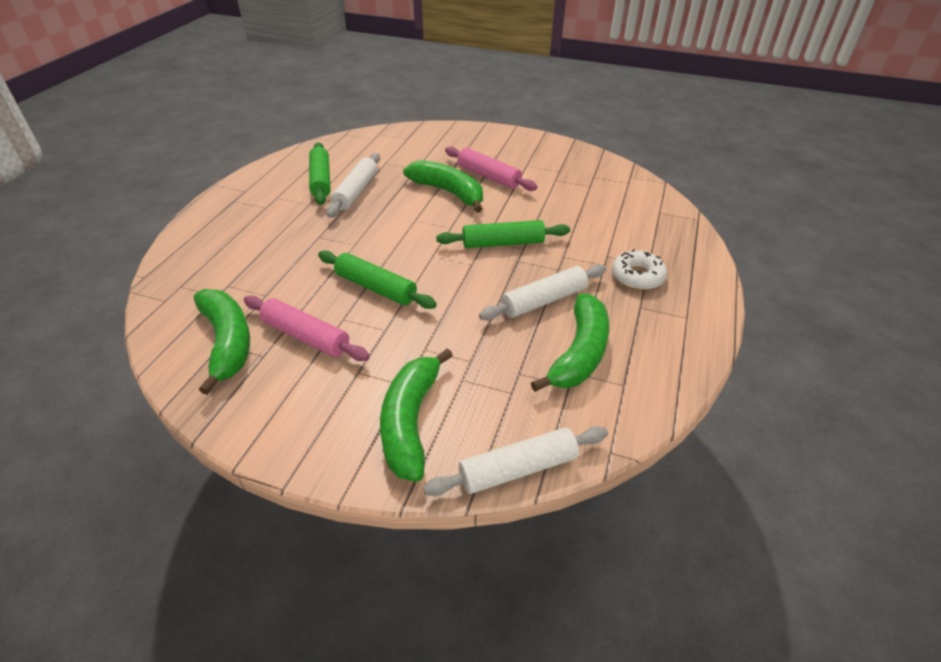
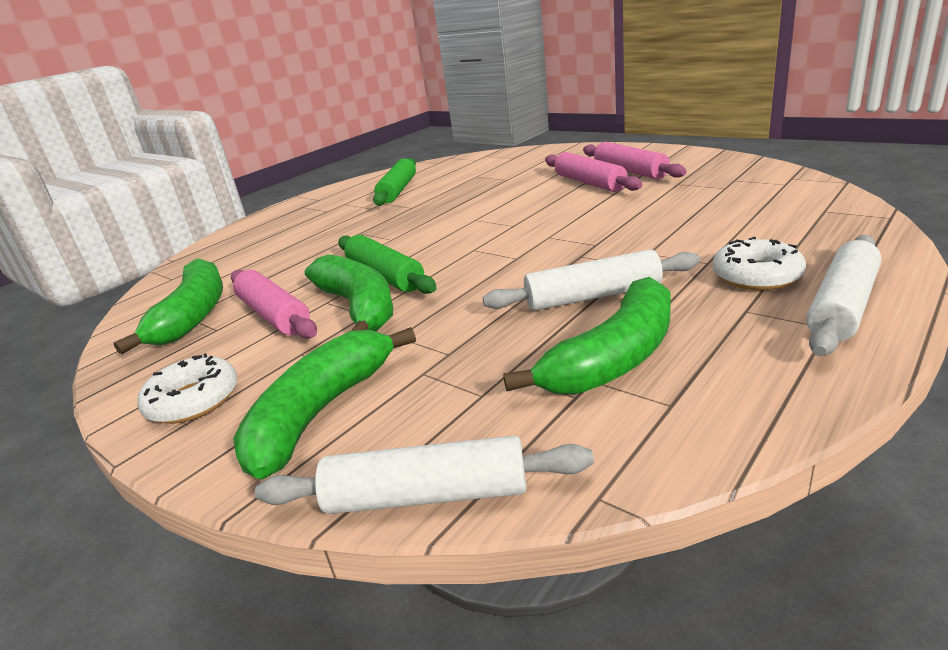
camera: 25 degrees right, 15 degrees down
white rolling pin [326,153,380,218] -> white rolling pin moved to [806,235,881,356]
green banana [403,160,483,213] -> green banana moved to [305,254,393,332]
green rolling pin [436,220,570,248] -> none
none -> white donut [137,353,238,424]
none -> pink rolling pin [583,142,687,179]

